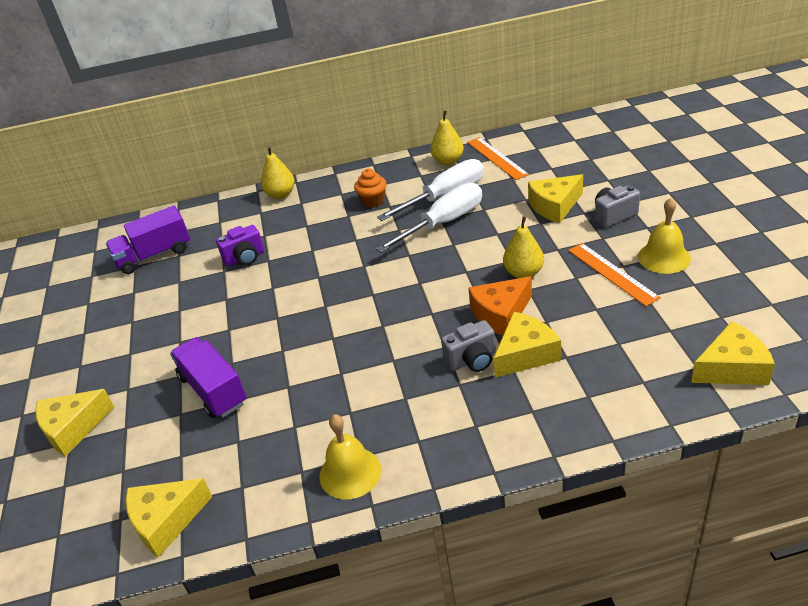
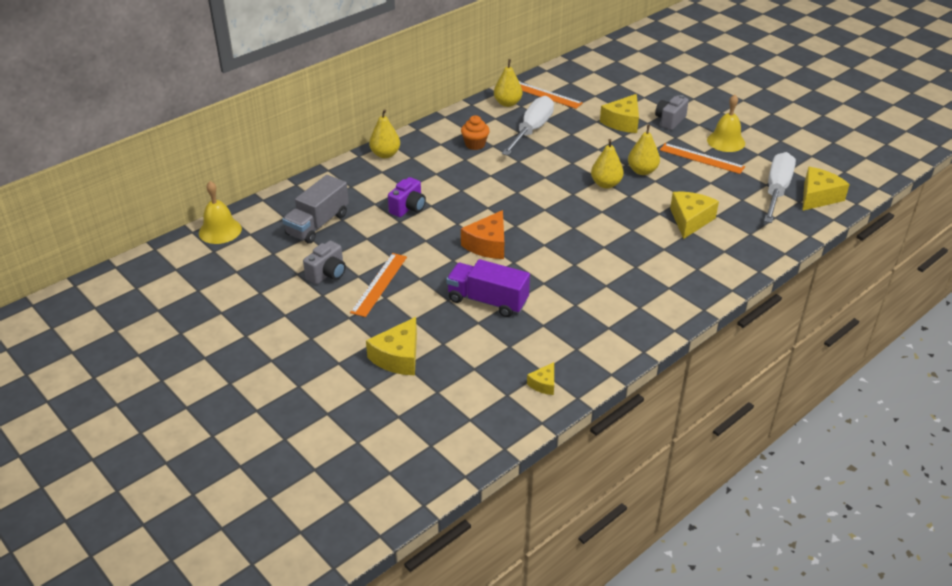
camera: 35 degrees left, 0 degrees up
purple truck [106,206,190,274] -> grey truck [282,175,349,244]
yellow cheese [126,478,212,558] -> yellow cheese [527,362,554,395], size x0.54
yellow bell [319,414,381,500] -> yellow bell moved to [199,181,242,244]
white screwdriver [376,183,482,253] -> white screwdriver moved to [764,152,796,223]
grey camera [441,320,496,372] -> grey camera moved to [303,241,346,284]
orange cheese [468,276,532,335] -> orange cheese moved to [461,210,504,259]
none -> orange ruler [350,253,407,317]
none -> yellow pear [591,139,624,189]

